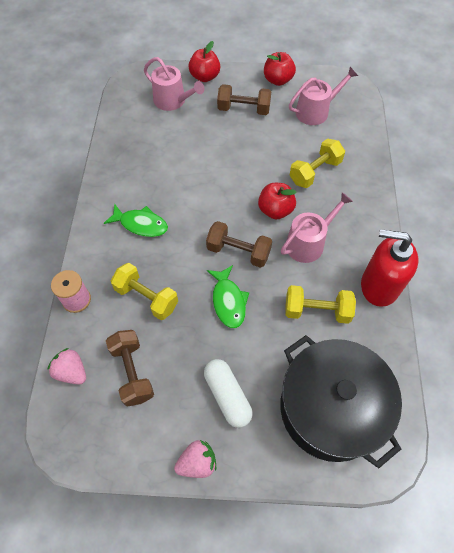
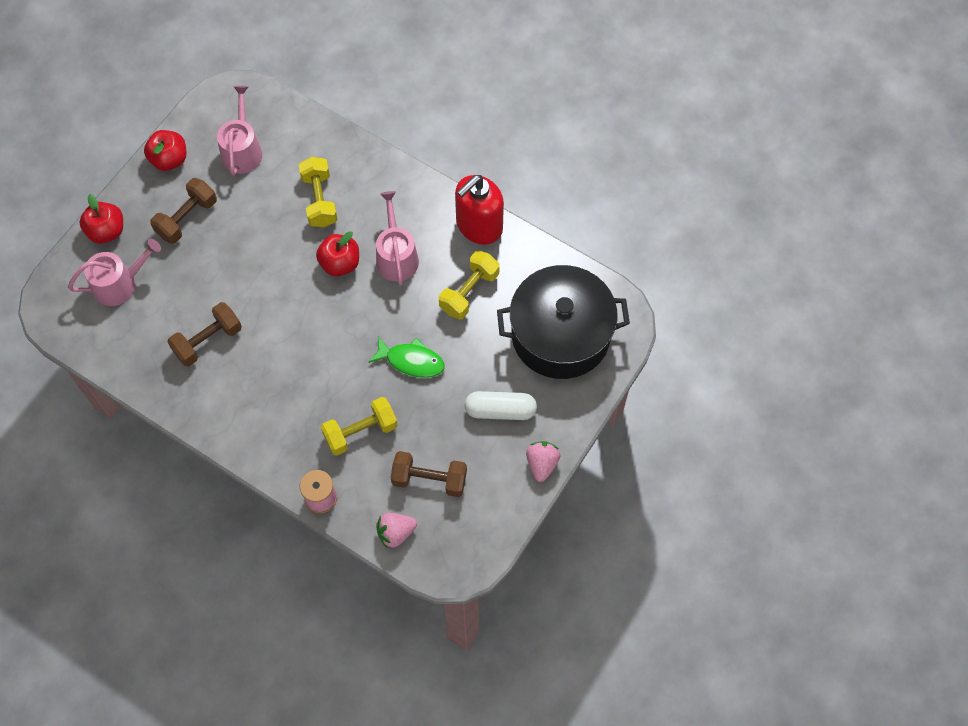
camera: 60 degrees left, 5 degrees up
green fish [104,203,168,237] -> none
brown dumbbell [206,221,272,268] -> brown dumbbell moved to [167,302,242,367]

